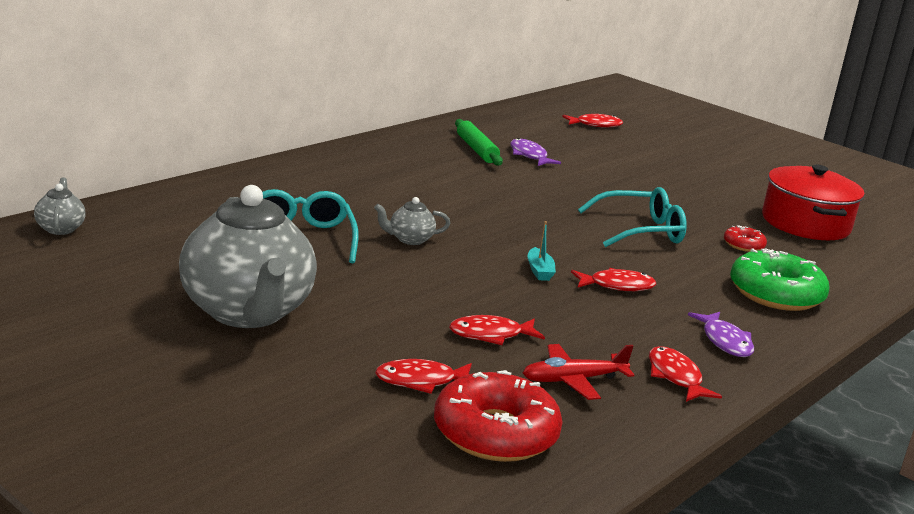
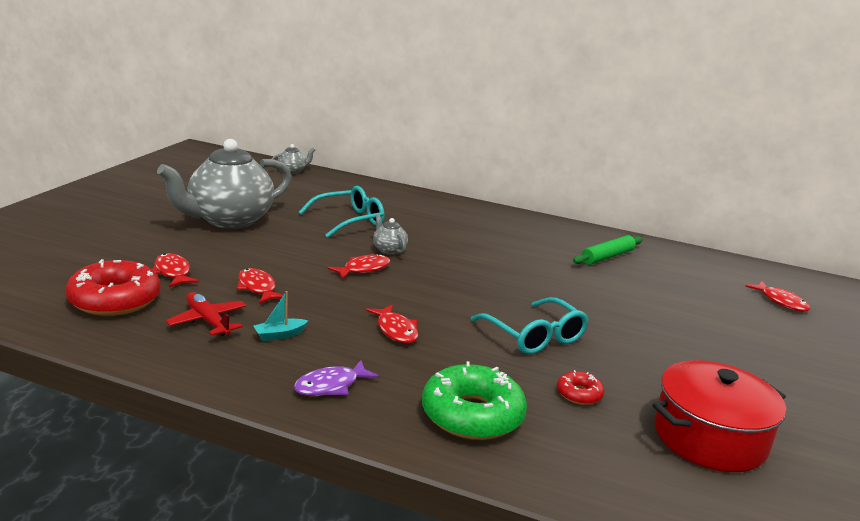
camera: 70 degrees right, 0 degrees up
purple fish [510,138,561,166] -> none
turquoise boat [527,221,556,281] -> turquoise boat moved to [254,291,308,341]
red fish [649,346,722,402] -> red fish moved to [327,254,390,279]

